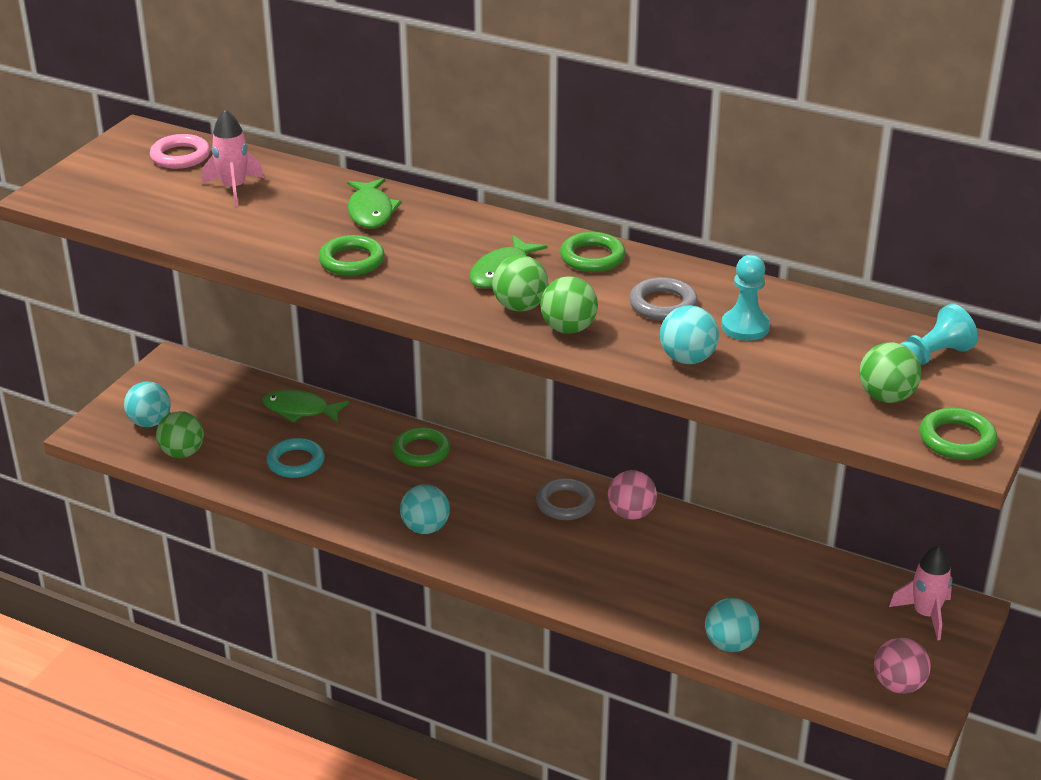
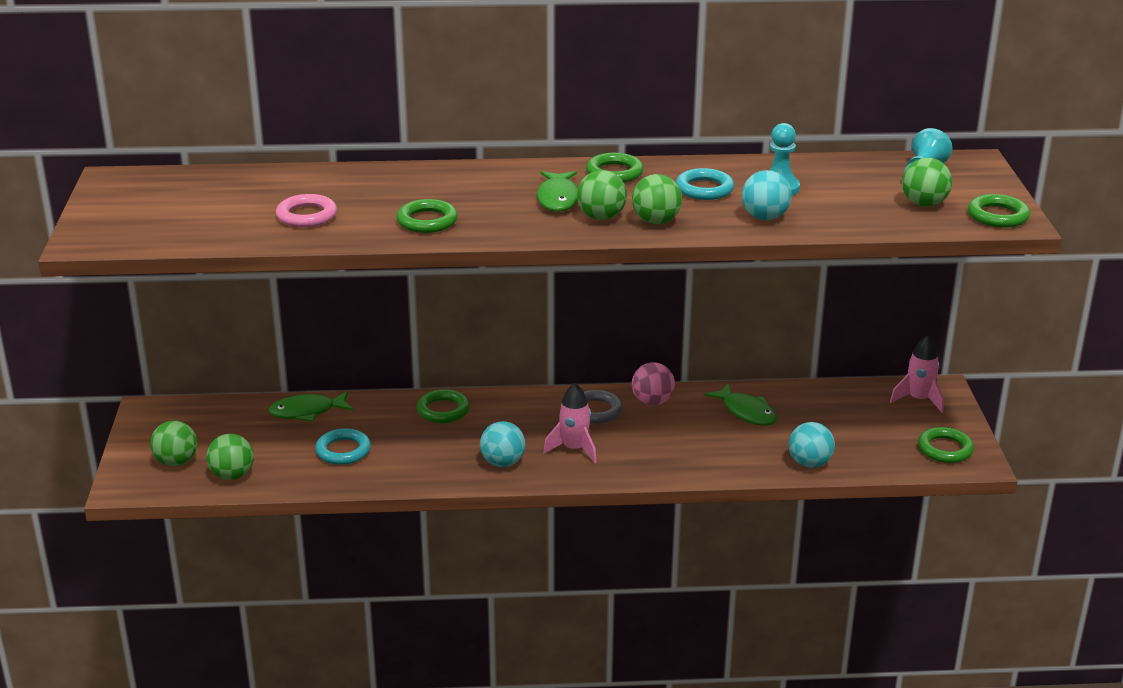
camera: 30 degrees left, 5 degrees down
turquoise ball [124,381,171,427] -> green ball [150,421,197,466]
pink ring [150,134,210,169] -> pink ring moved to [276,194,337,228]
pink rocket [202,109,264,206] -> pink rocket moved to [543,383,597,464]
green fish [347,178,402,228] -> green fish moved to [704,383,777,426]
grey ring [629,277,698,321] -> turquoise ring [676,168,734,200]
pink ball [874,638,931,694] -> green ring [918,427,974,463]

